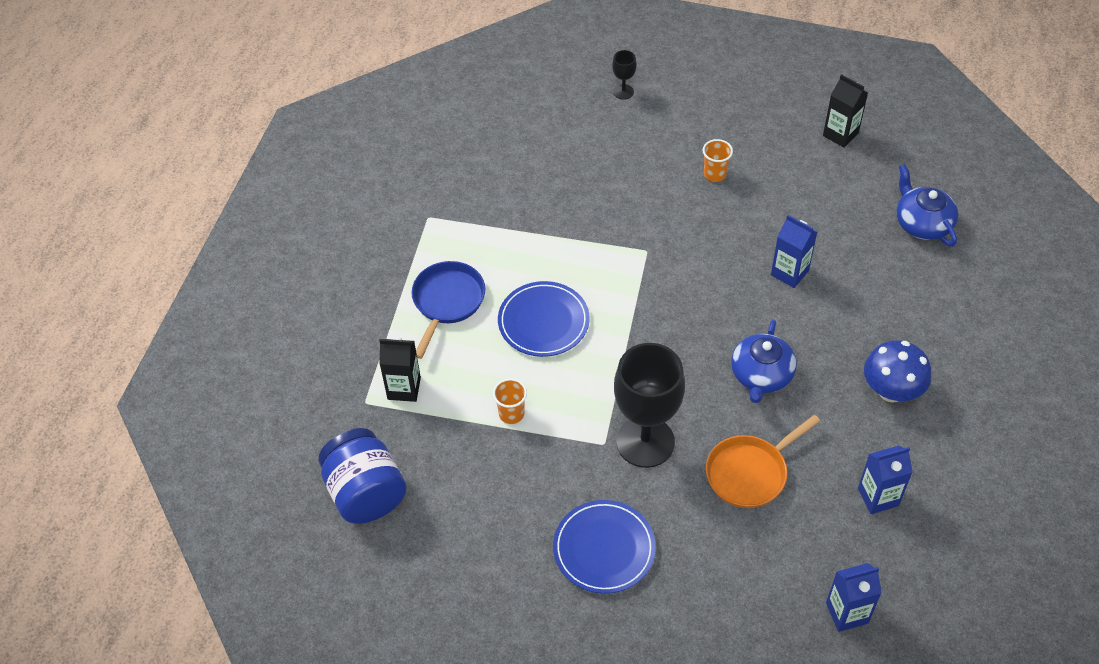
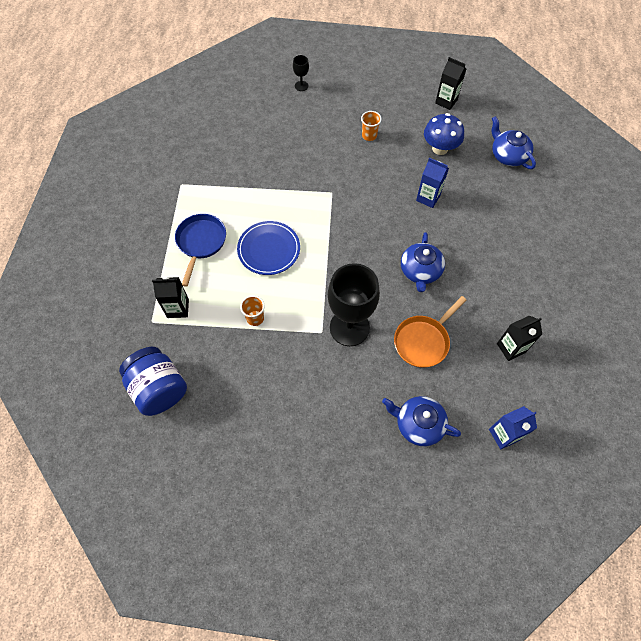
camera: 10 degrees left, 10 degrees up
blue plate [553,500,656,594] -> none
blue carton [858,446,913,514] -> black carton [497,315,542,361]
blue mushroom [864,340,931,403] -> blue mushroom moved to [424,113,464,155]
none -> blue teapot [382,396,461,446]

